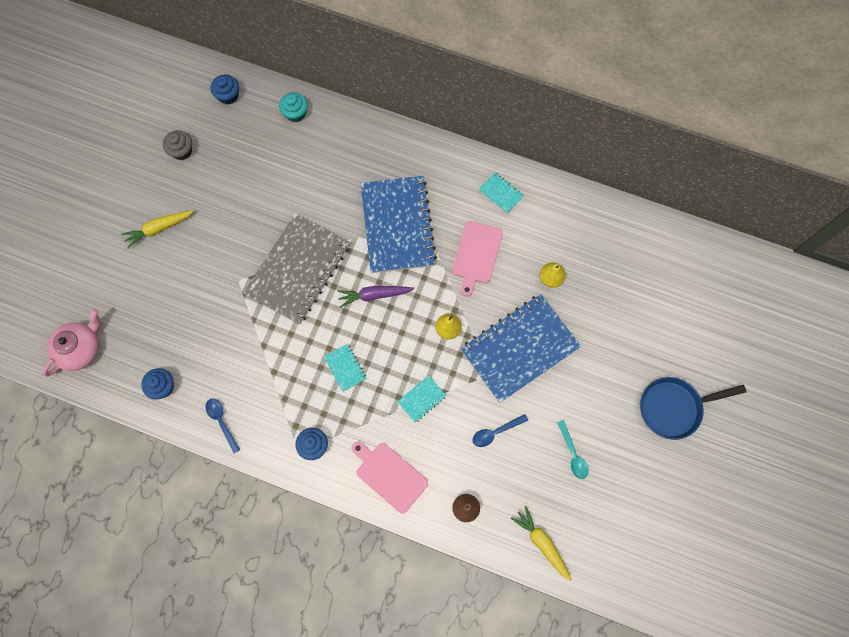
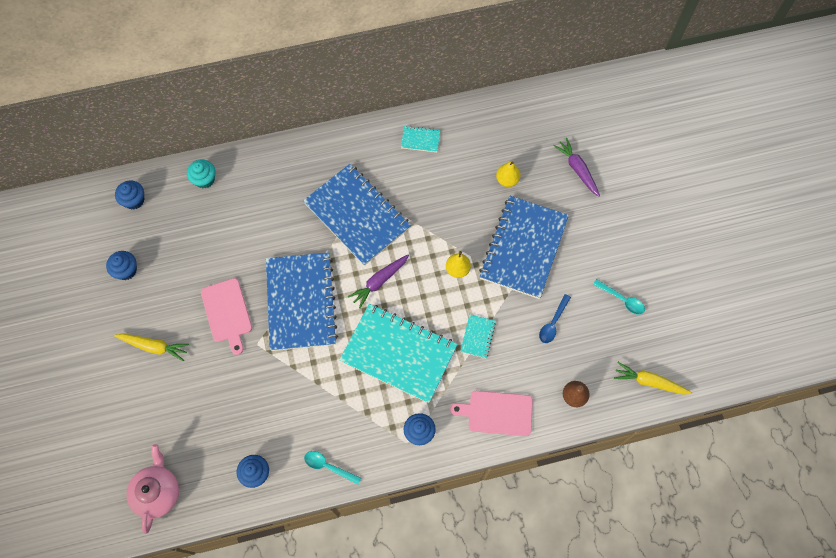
camera: 35 degrees left, 5 degrees down
yellow carrot [121,210,194,249] -> yellow carrot turned 105 degrees counterclockwise [114,334,189,361]
grey cupcake [163,130,192,160] -> blue cupcake [106,251,137,280]
blue spoon [205,398,240,453] -> turquoise spoon [304,451,361,485]
grey notebook [243,213,350,325] -> blue notebook [266,252,338,351]
turquoise notebook [324,344,367,392] -> turquoise notebook [339,304,458,403], size x2.44
pink cutting board [452,221,503,297] -> pink cutting board moved to [201,278,252,355]
blue pan [640,377,747,440] -> none
none -> purple carrot [553,138,600,196]

